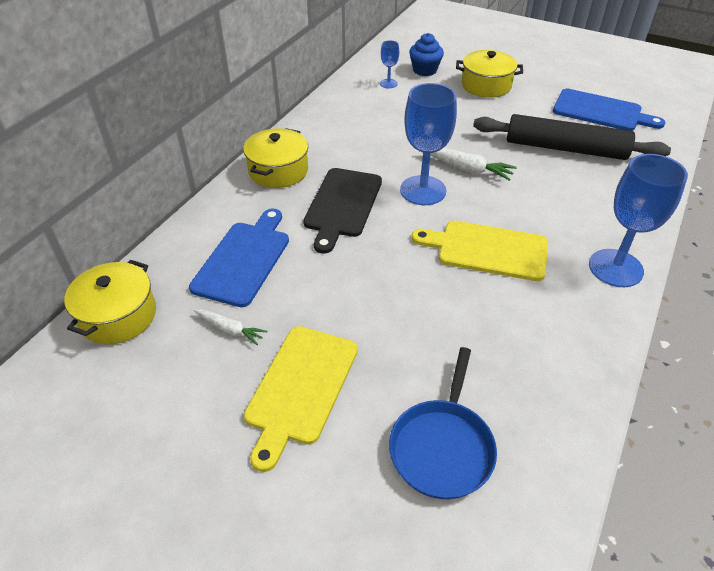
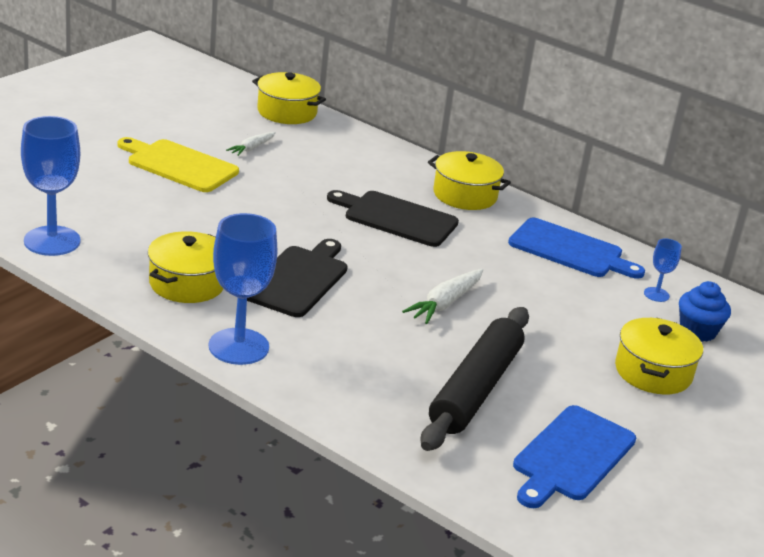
camera: 95 degrees right, 15 degrees down
blue cutting board [189,208,289,307] -> blue cutting board moved to [508,218,645,279]
blue pan [389,347,497,499] -> none
blue goblet [400,83,457,205] -> blue goblet moved to [21,116,81,256]
yellow cutting board [412,221,548,281] -> black cutting board [247,239,348,317]
none -> yellow pot [148,231,223,303]

